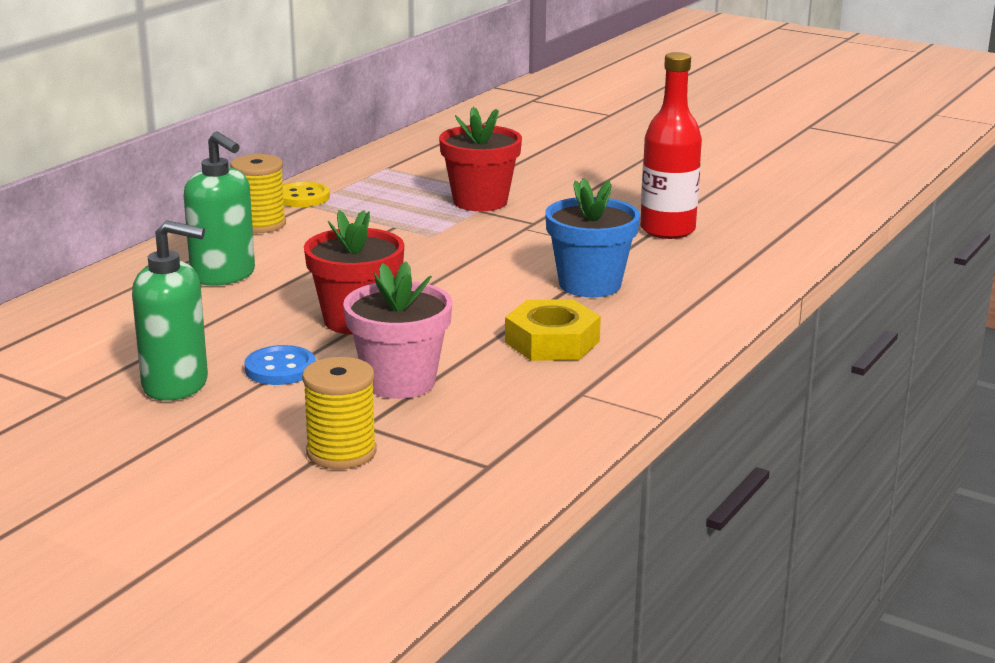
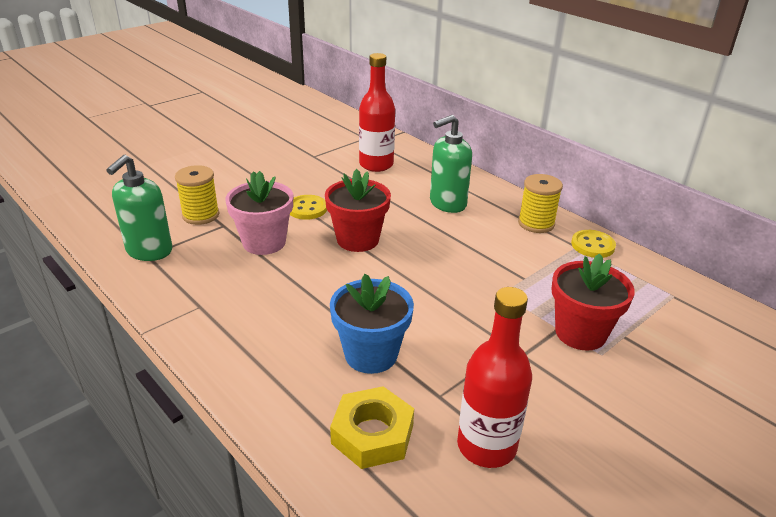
camera: 105 degrees right, 10 degrees up
green soap dispenser [132,220,208,401] -> green soap dispenser moved to [107,155,172,261]
blue button [244,345,315,385] -> yellow button [290,195,327,220]
yellow nut [505,299,601,361] -> yellow nut moved to [330,386,414,469]
none -> red bottle [359,53,395,172]

